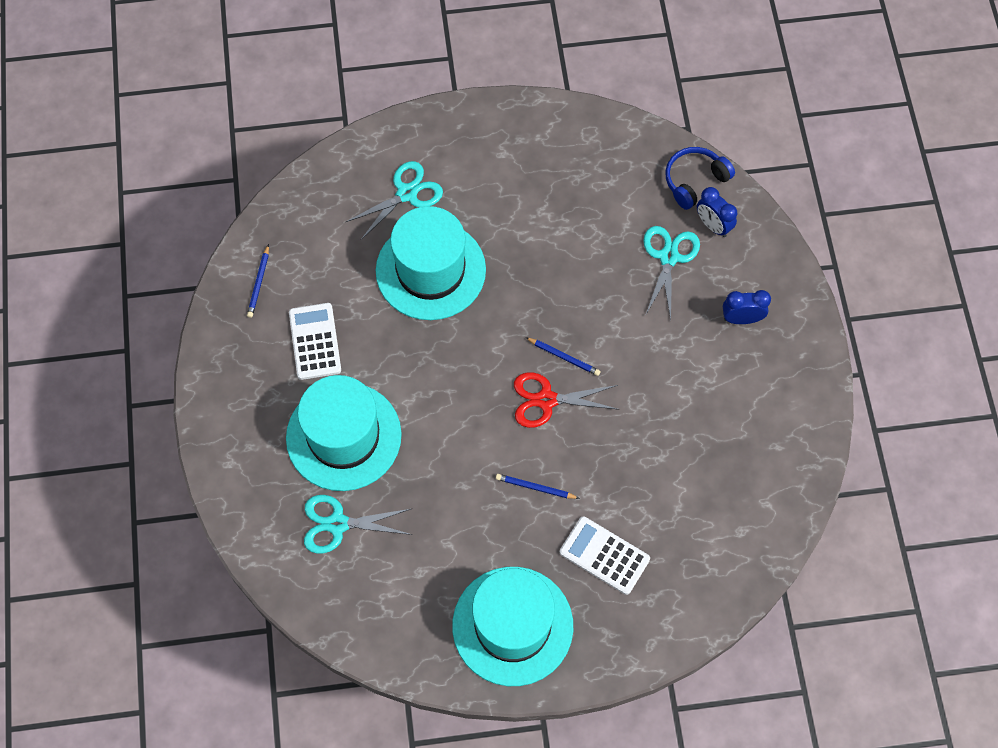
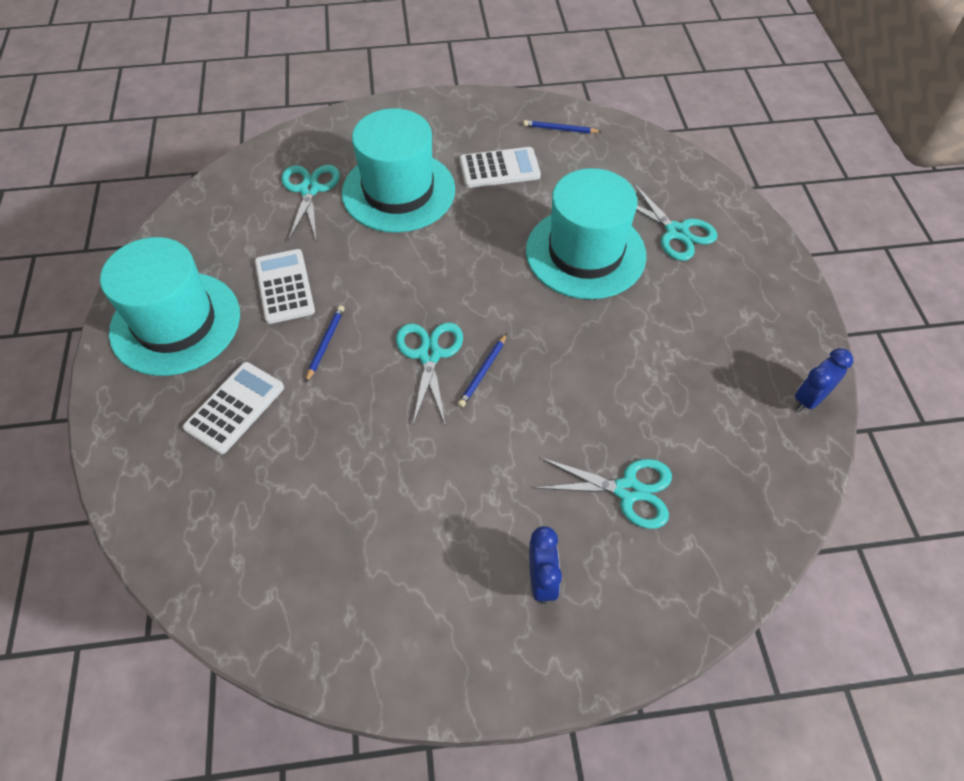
camera: 90 degrees right, 10 degrees down
red scissors [514,372,620,428] -> turquoise scissors [396,322,463,425]
blue headphones [665,147,735,210] -> none
blue clock [697,187,737,237] -> blue clock moved to [795,348,853,412]
none -> white calculator [255,249,315,324]

